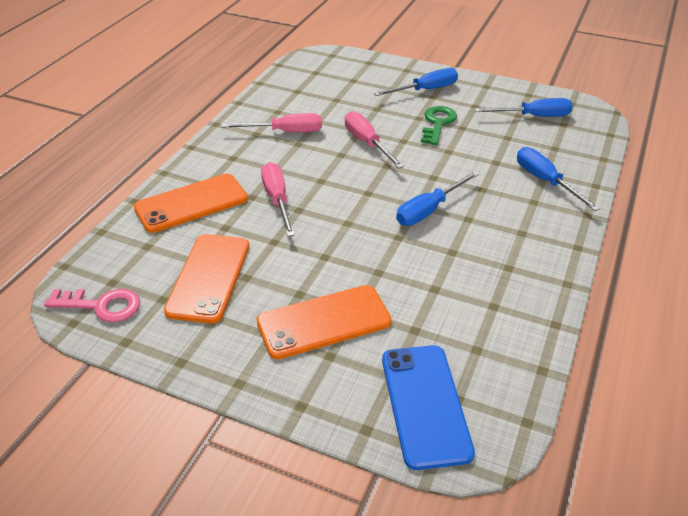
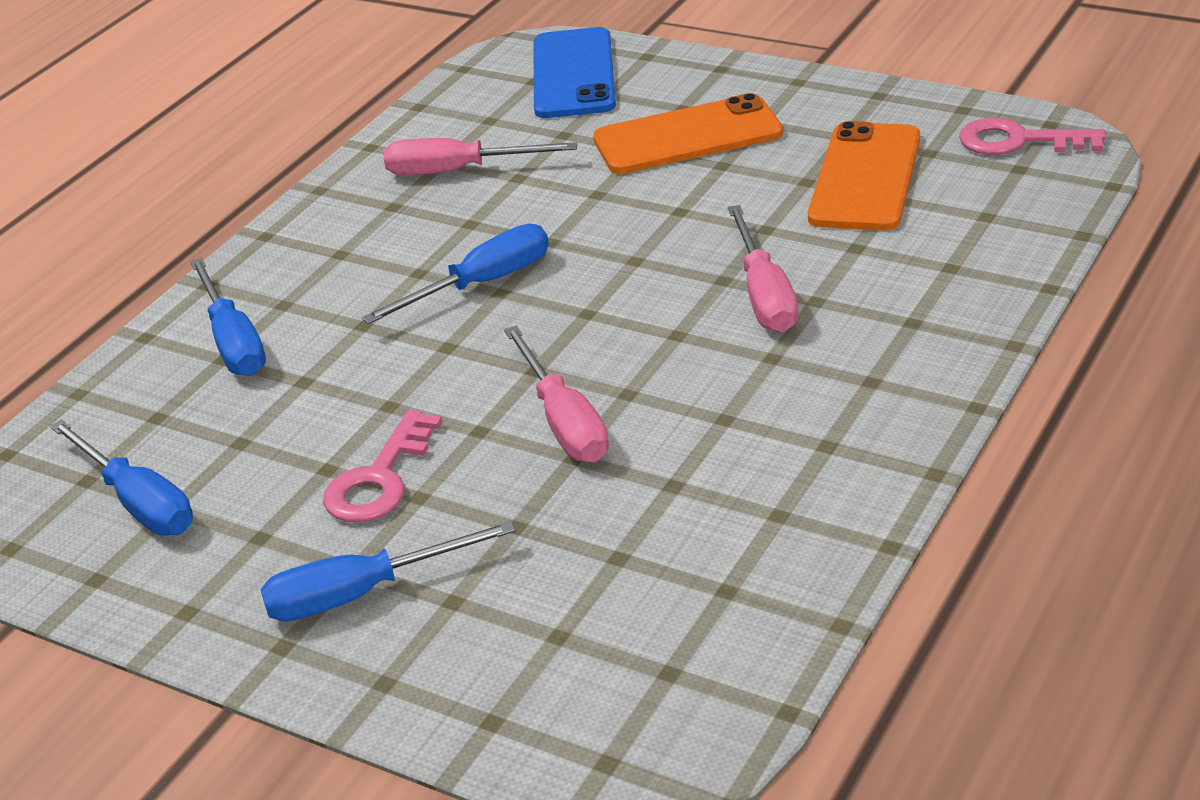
camera: 170 degrees left, 5 degrees down
orange phone [134,174,248,233] -> none
pink screwdriver [221,113,322,132] -> pink screwdriver moved to [384,138,577,175]
green key [421,106,457,145] -> pink key [323,410,442,522]
blue screwdriver [475,98,573,117] -> blue screwdriver turned 135 degrees counterclockwise [50,420,193,536]

